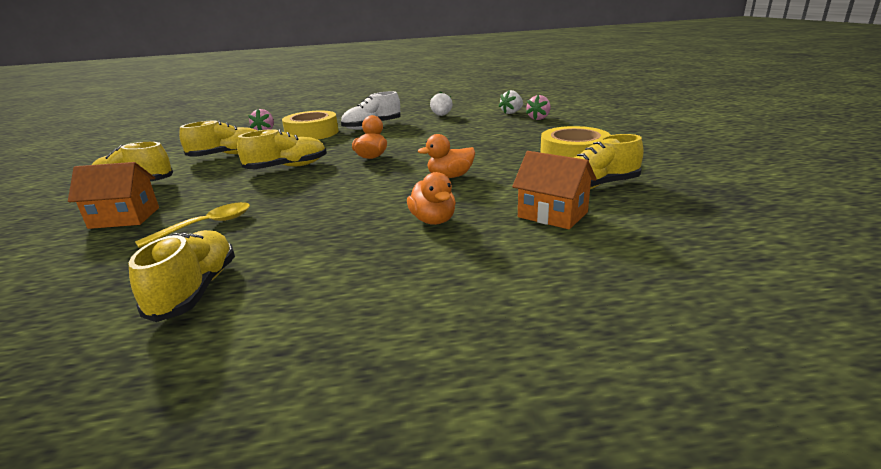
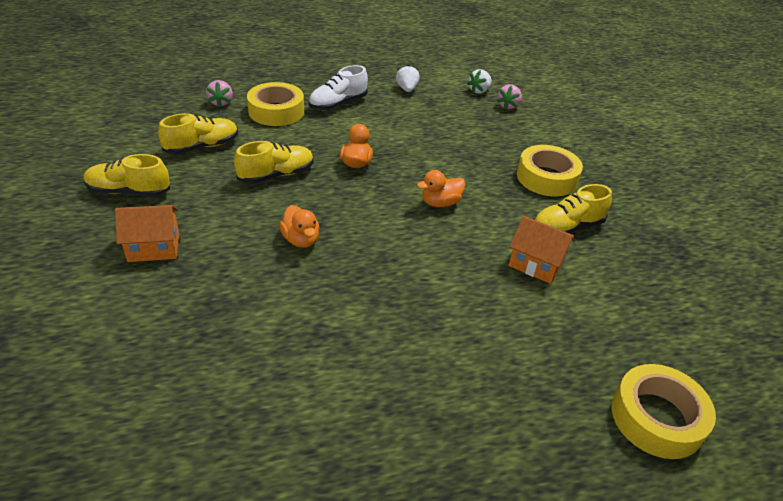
camera: 10 degrees left, 15 degrees up
yellow shoe [129,230,235,322] -> none
yellow spoon [135,202,250,248] -> none
orange duck [407,172,456,225] -> orange duck moved to [279,205,320,248]
none -> yellow tape [612,364,716,459]

